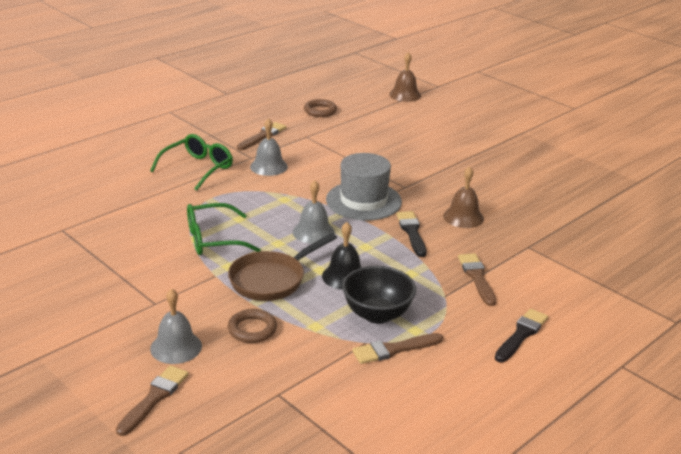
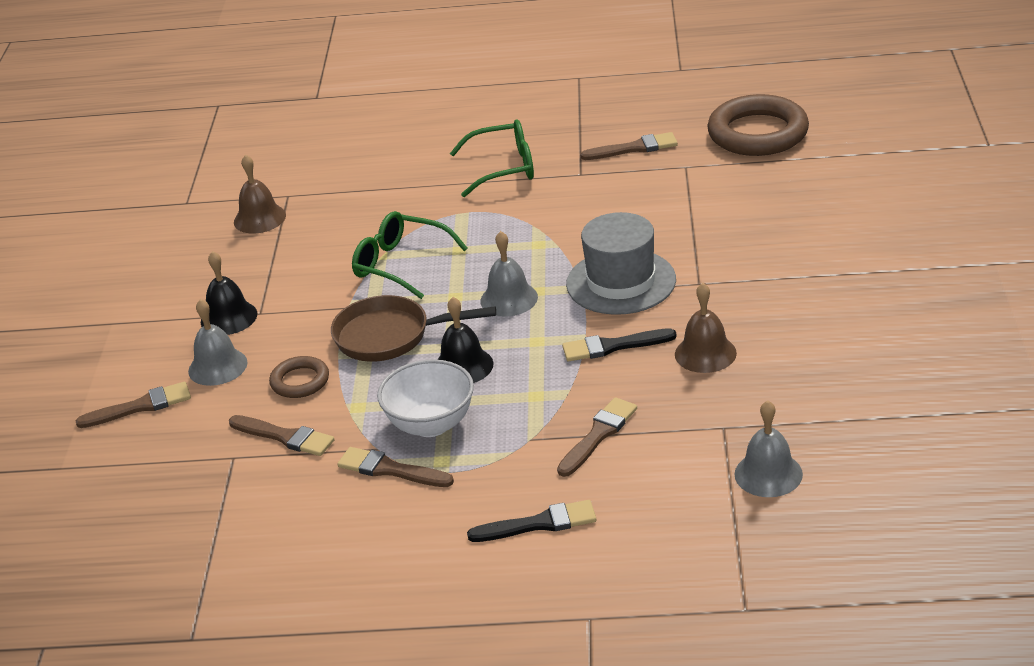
camera: 50 degrees right, 5 degrees up
grey bell [250,118,288,176] -> grey bell moved to [735,400,803,497]
brown ring [304,99,337,117] -> brown ring [707,94,809,156], size x1.96
black bowl [342,266,416,324] -> white bowl [377,359,474,437]
brown bell [389,52,421,102] -> brown bell moved to [234,154,286,234]
black brush [397,211,426,257] -> black brush turned 135 degrees counterclockwise [562,328,677,361]
none -> black bell [201,251,257,335]
none -> brown brush [229,415,334,456]

